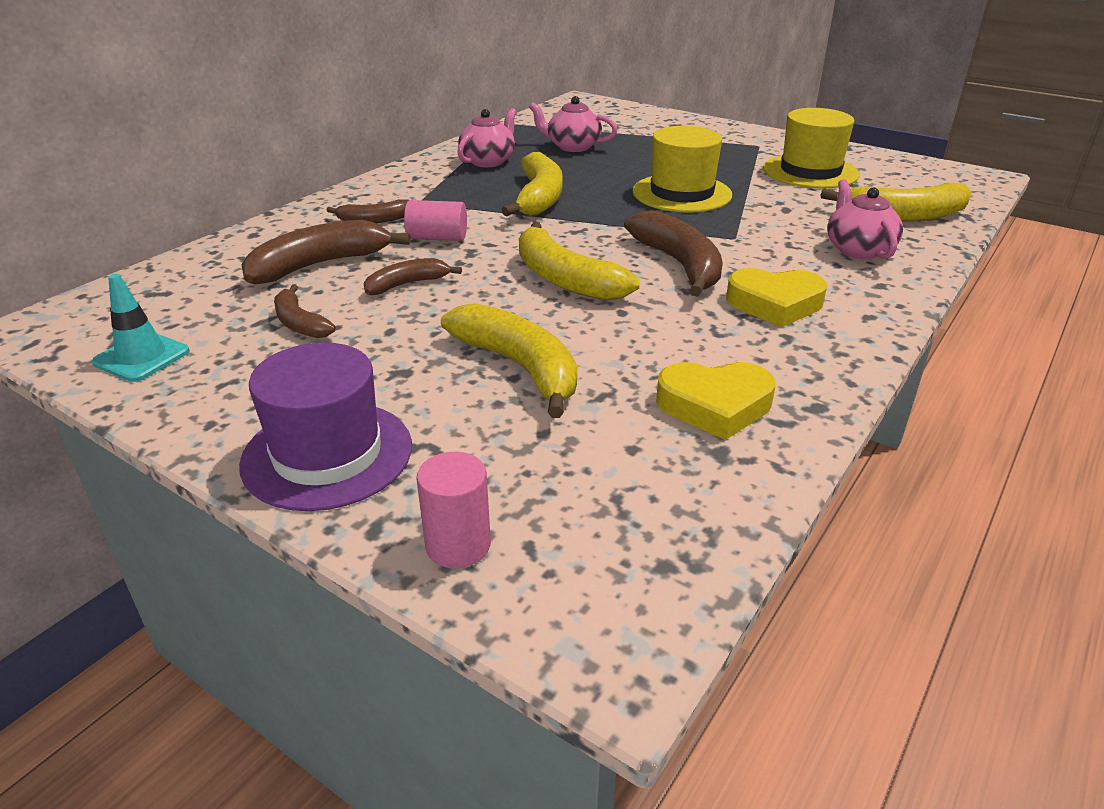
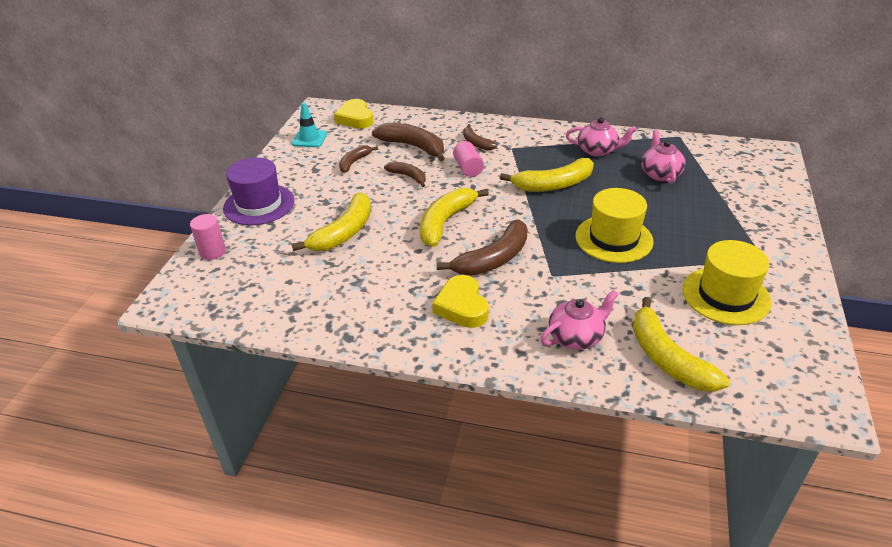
camera: 70 degrees right, 5 degrees up
yellow heart [656,362,776,440] -> yellow heart moved to [334,99,374,129]

